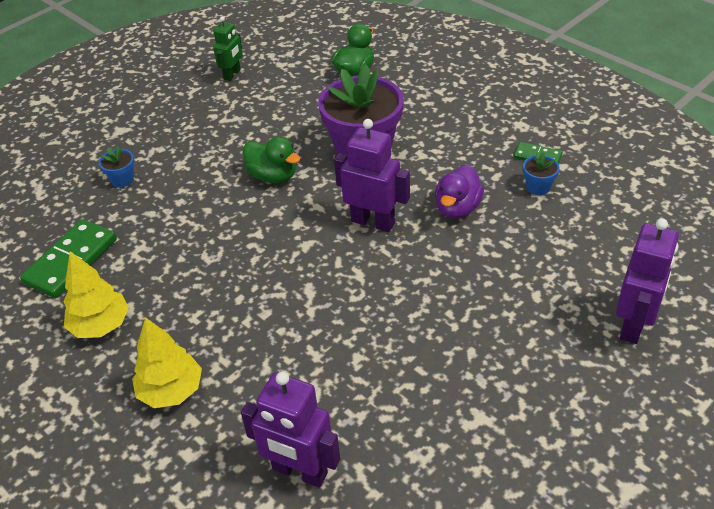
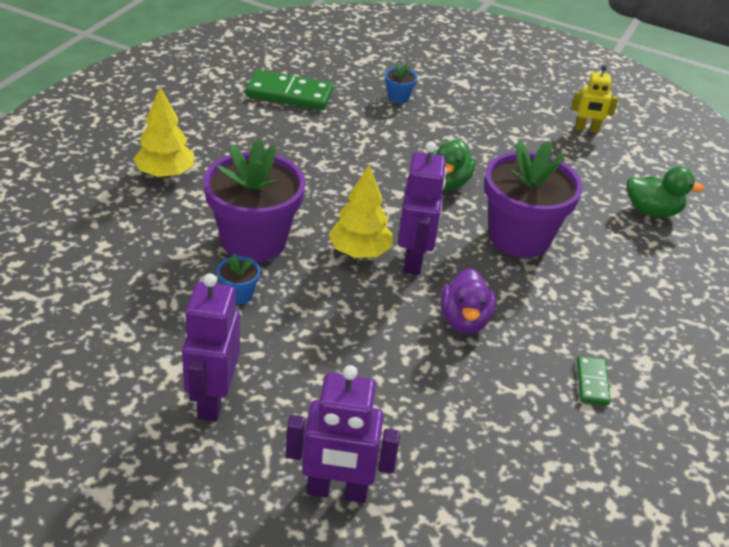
camera: 65 degrees right, 5 degrees down
yellow tree [63,251,129,338] -> yellow tree moved to [329,165,392,258]
green robot [213,16,242,81] -> yellow robot [571,65,618,133]
purple robot [241,372,340,488] -> purple robot moved to [182,274,240,422]
purple duck [435,164,484,219] -> purple duck turned 90 degrees counterclockwise [441,268,496,334]
blue flower pot [523,152,560,195] -> blue flower pot moved to [217,254,260,305]
none -> purple flower pot [203,139,306,262]

